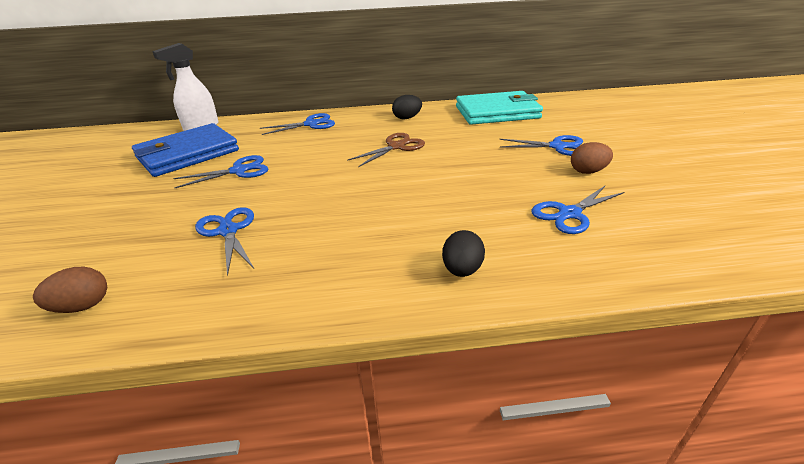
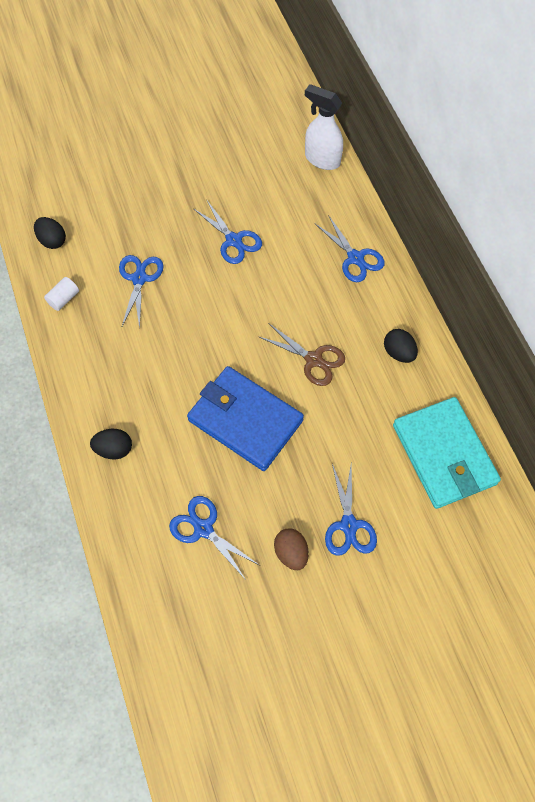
camera: 75 degrees right, 30 degrees up
brown egg [33,267,107,313] -> black egg [34,217,66,249]
blue wallet [132,123,239,177] -> blue wallet moved to [187,366,304,471]
blue scissors [195,207,254,276] -> blue scissors turned 45 degrees counterclockwise [119,255,163,329]
none -> white cylinder [44,277,79,311]

